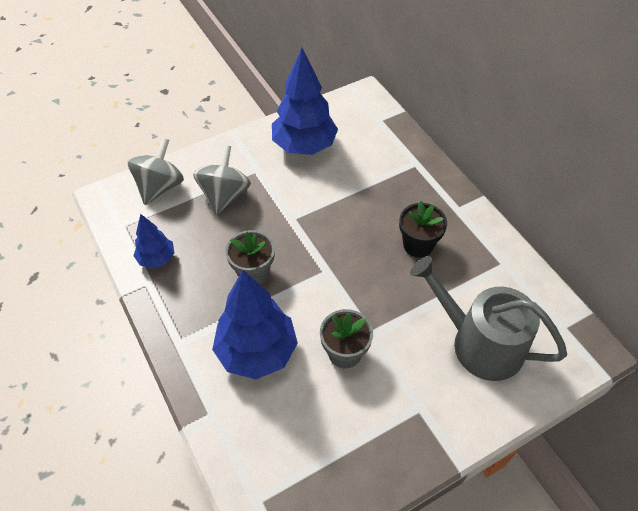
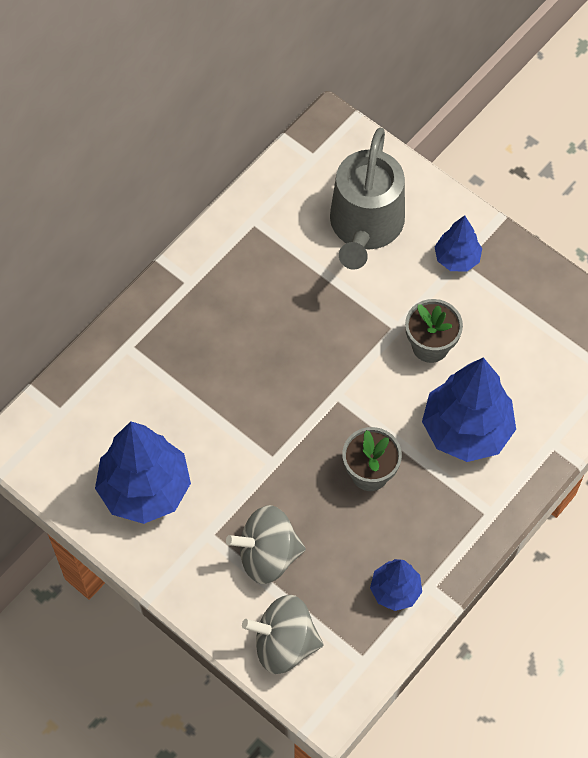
camera: 110 degrees left, 10 degrees up
black flower pot [399,201,447,257] -> none
none -> blue tree [435,215,482,272]

